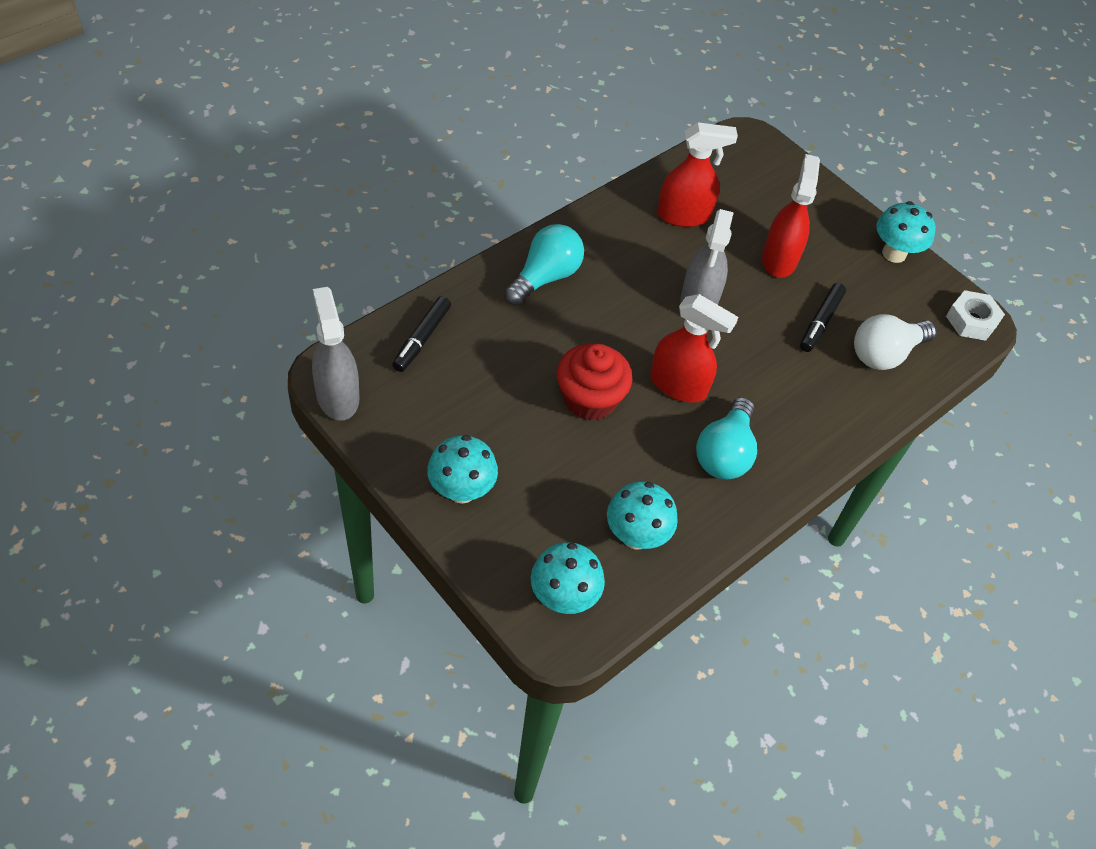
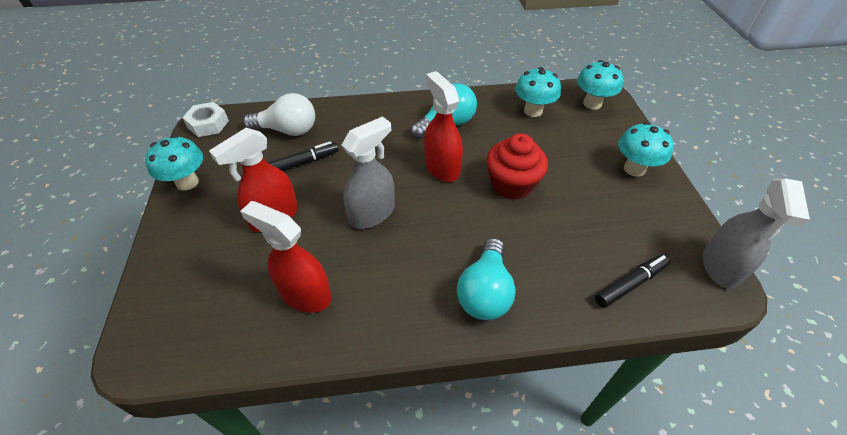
camera: 140 degrees left, 5 degrees down
turquoise light bulb [504,224,584,305] -> turquoise light bulb turned 60 degrees counterclockwise [457,238,516,320]

